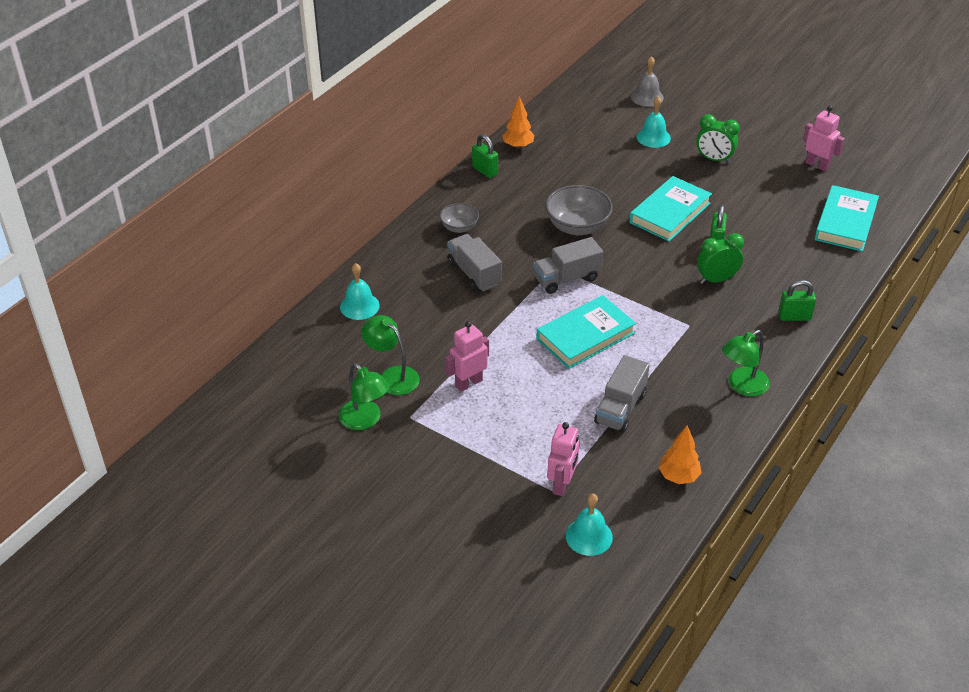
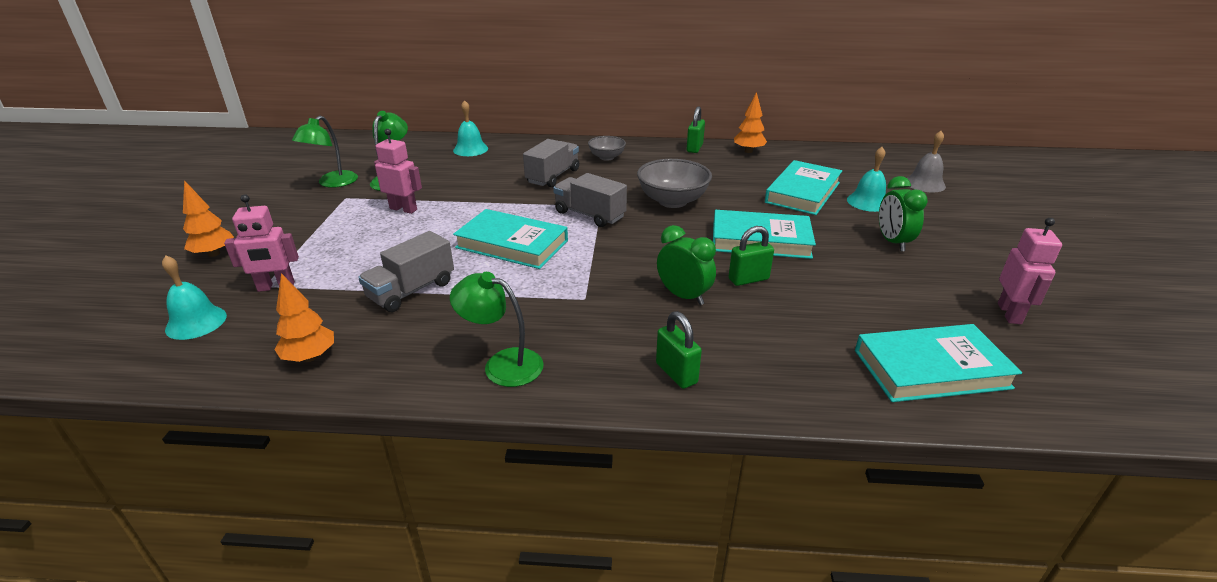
camera: 60 degrees right, 10 degrees down
grey truck [594,355,650,433] -> grey truck turned 45 degrees counterclockwise [358,231,454,312]
none -> orange tree [183,180,234,257]
none -> turquoise book [765,160,842,215]

